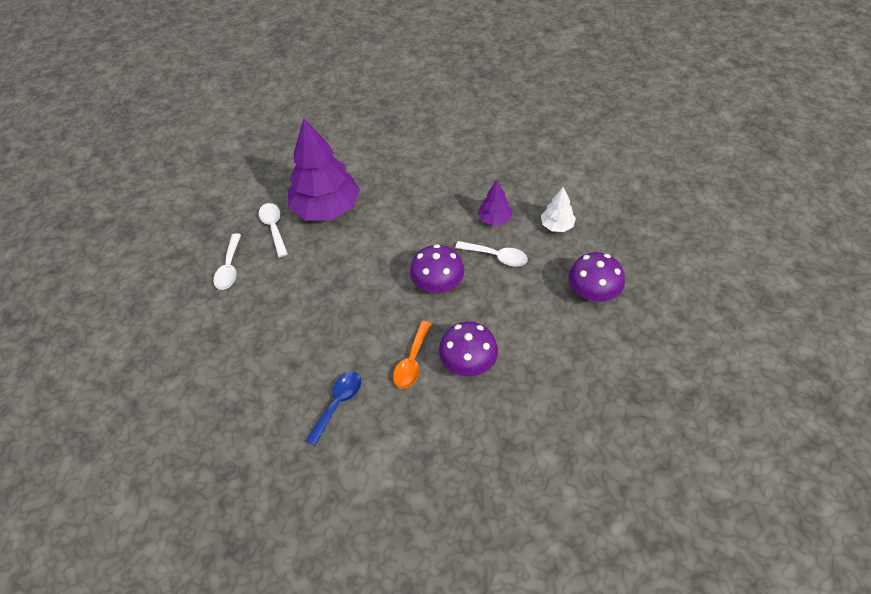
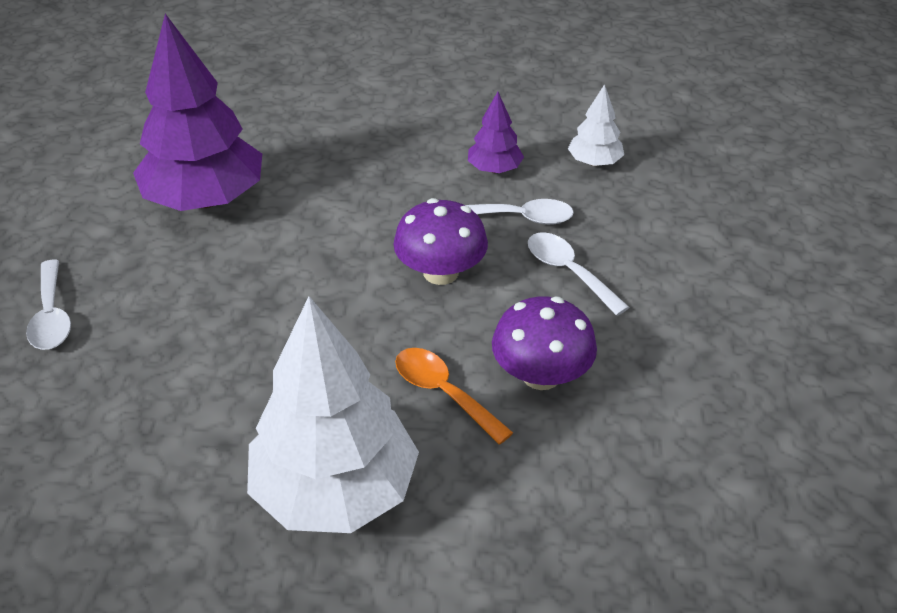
camera: 20 degrees left, 10 degrees down
white spoon [258,203,288,258] -> white spoon moved to [528,232,629,316]
blue spoon [306,372,361,446] -> white tree [247,296,419,533]
orange spoon [393,321,431,389] -> orange spoon turned 135 degrees clockwise [395,348,513,445]
purple mushroom [569,252,625,302] -> none

